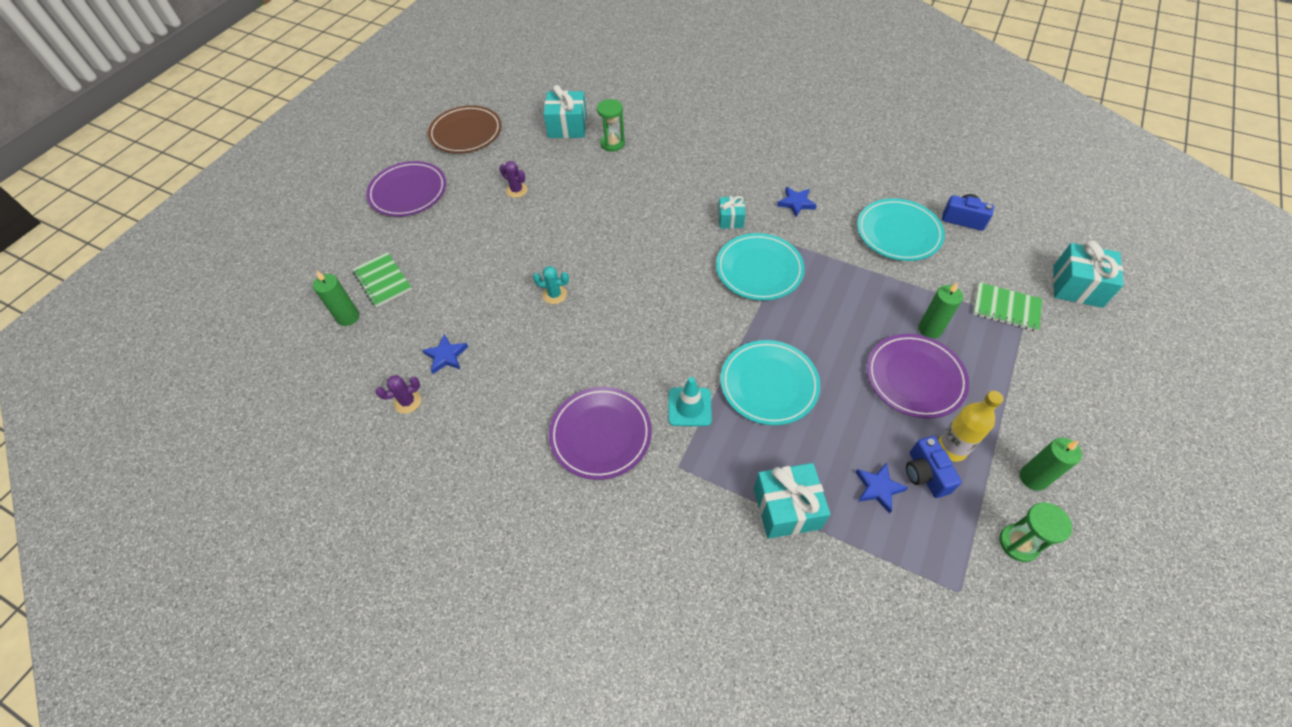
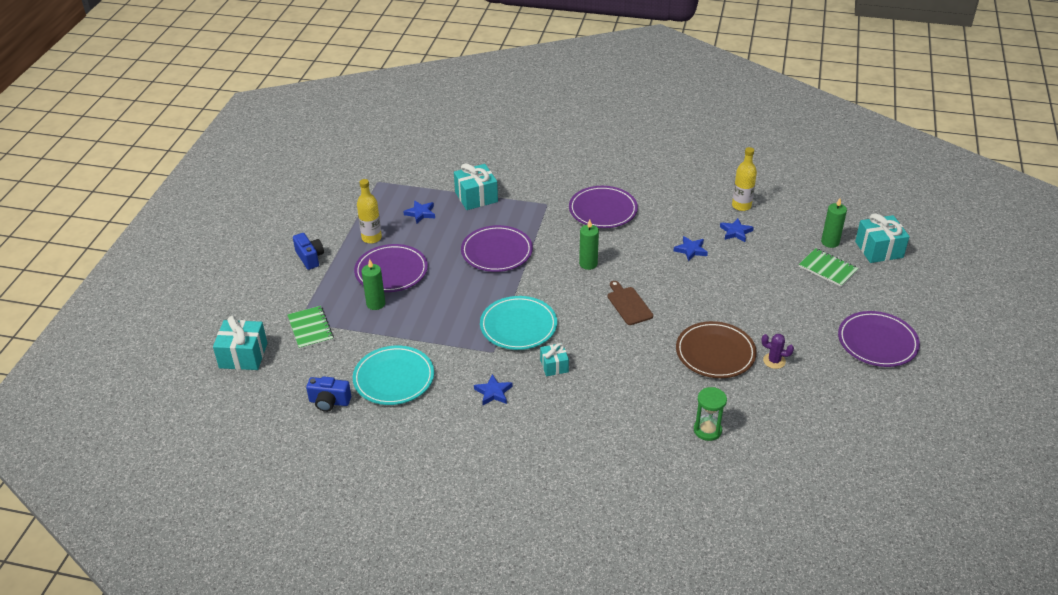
camera: 165 degrees right, 15 degrees down
purple cactus [375,375,421,414] -> yellow bottle [732,147,757,211]
brown plate [428,105,502,154] -> brown plate moved to [676,321,757,378]
turquoise cactus [533,266,569,304] -> none
turquoise gift [544,85,587,138] -> turquoise gift moved to [855,213,910,263]
turquoise traffic cone [668,377,712,426] -> none
turquoise plate [720,340,820,425] -> purple plate [461,225,533,272]
blue camera [906,436,962,498] -> blue camera moved to [293,233,324,270]
green notebook [973,282,1042,332] -> green notebook turned 60 degrees clockwise [287,306,334,349]
green hourglass [999,502,1072,562] -> none
green candle [1020,438,1082,491] -> green candle moved to [579,220,599,270]
none -> brown cutting board [608,281,653,325]
none -> blue star [674,236,708,261]

